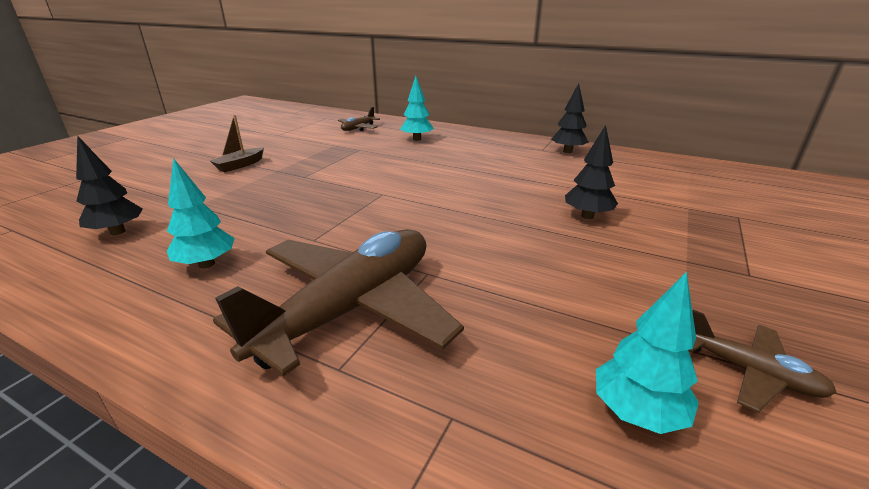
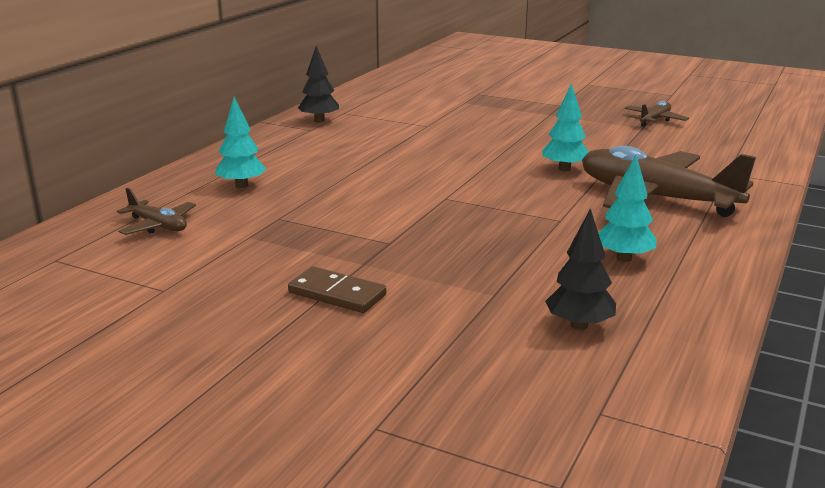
camera: 90 degrees left, 5 degrees down
brown boat [210,115,264,172] -> brown domino [288,266,387,313]
black tree [565,125,618,219] -> none
turquoise tree [596,272,699,434] -> turquoise tree moved to [542,83,589,171]

